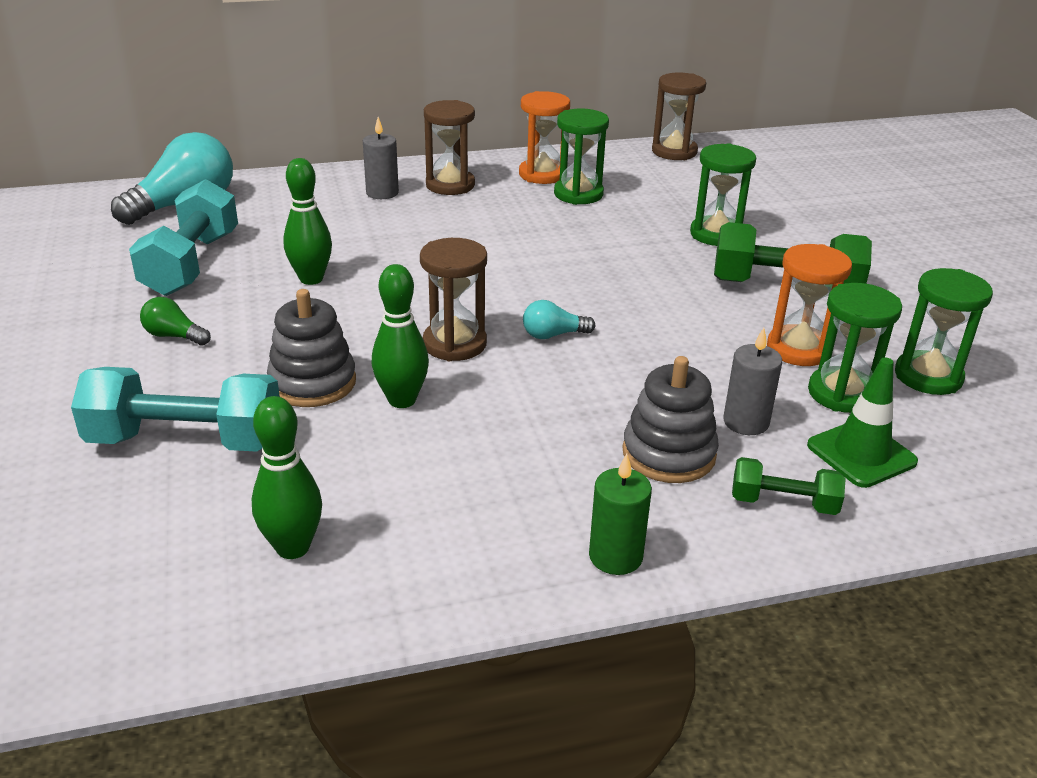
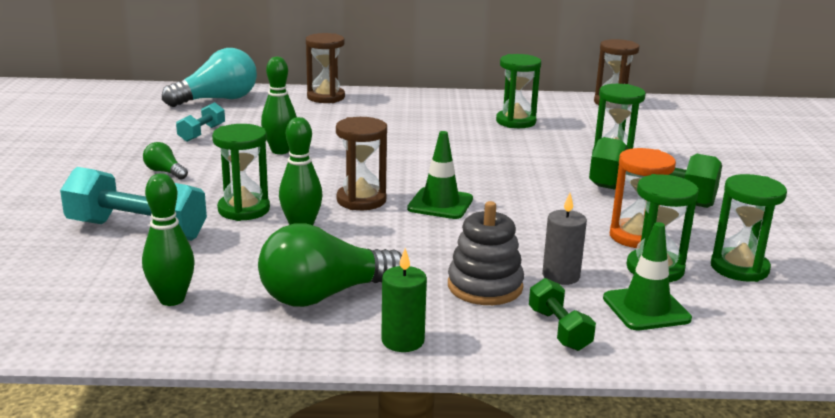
camera: 15 degrees right, 10 degrees down
turquoise dumbbell [129,179,238,296] -> turquoise dumbbell [176,102,225,142], size x0.54
grey stacking toy [267,289,356,407] -> green hourglass [212,124,270,221]
grey candle [363,117,399,199] -> none
brown hourglass [424,100,475,195] -> brown hourglass moved to [306,33,345,103]
orange hourglass [519,91,570,184] -> none
turquoise light bulb [523,300,595,339] -> green traffic cone [407,131,473,219]
green dumbbell [732,457,846,515] -> green dumbbell turned 45 degrees clockwise [529,278,596,351]
none -> green light bulb [258,223,402,307]

